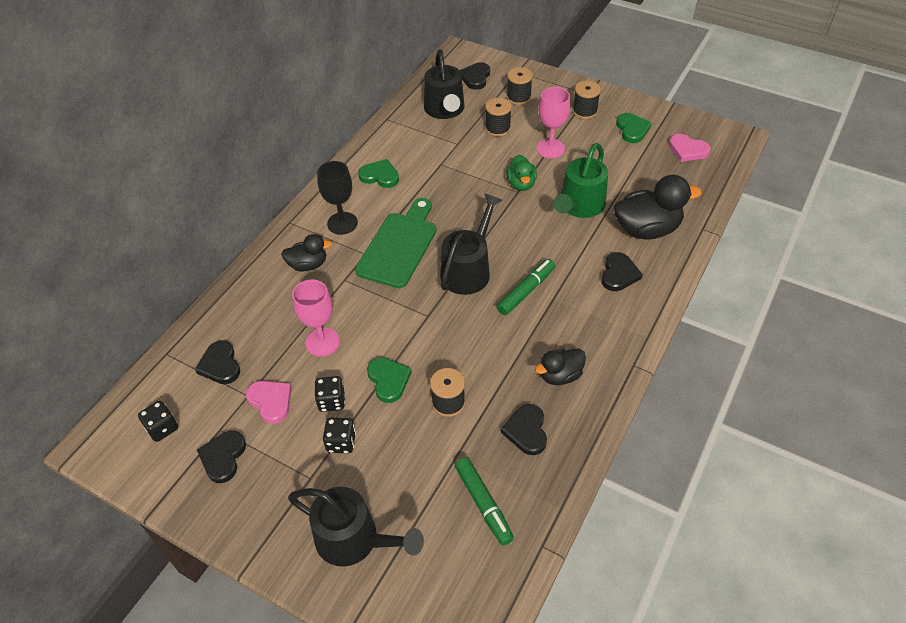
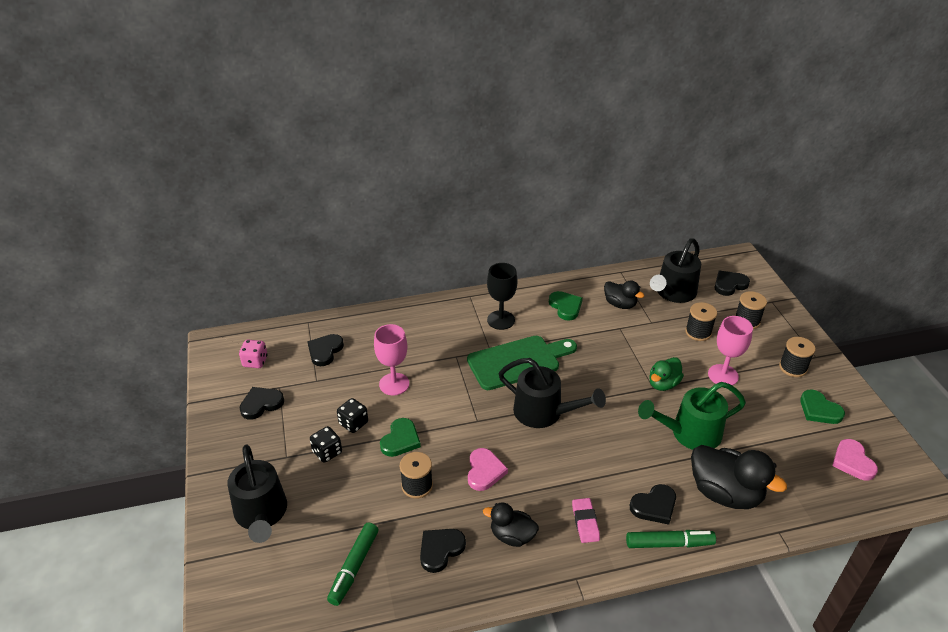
camera: 45 degrees right, 10 degrees down
black dice [138,401,178,442] -> pink dice [239,340,268,368]
pink heart [246,381,292,424] -> pink heart moved to [468,448,508,491]
black duck [281,234,332,272] -> black duck moved to [604,280,644,309]
black watering can [440,194,502,295] -> black watering can turned 45 degrees clockwise [499,358,606,428]
green marker [496,259,555,315] -> green marker moved to [626,530,716,548]
green heart [616,113,652,143] -> green heart turned 105 degrees clockwise [800,390,845,424]
none -> pink eraser [572,498,600,543]

